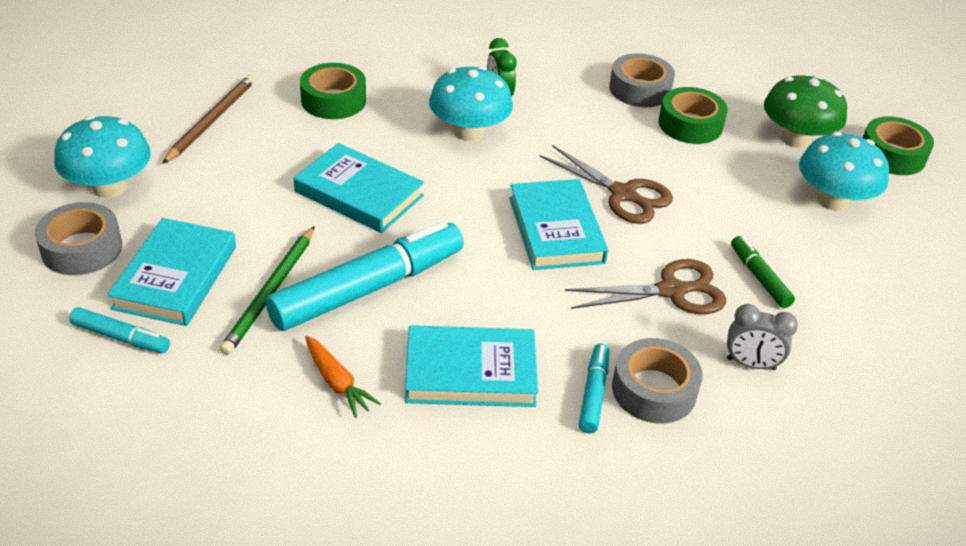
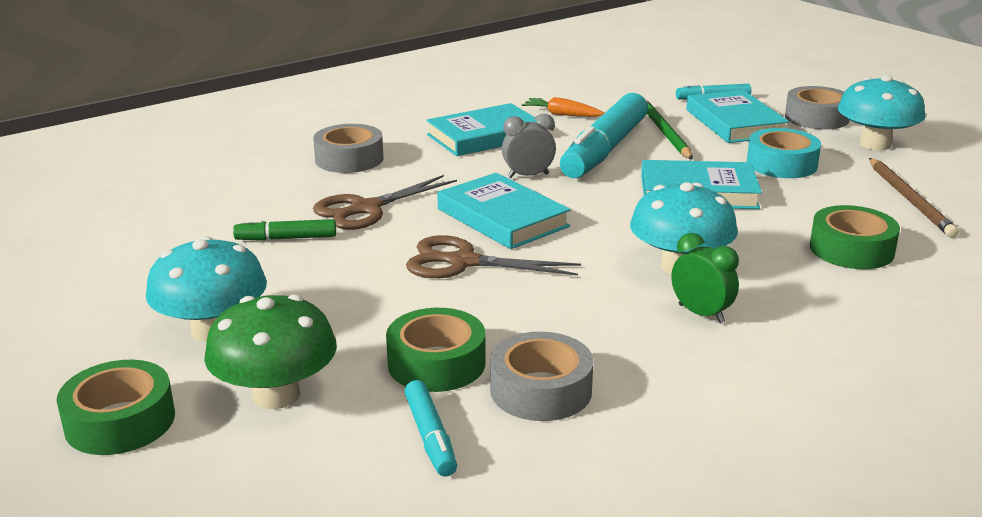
camera: 155 degrees right, 15 degrees down
turquoise marker [579,343,609,434] -> turquoise marker moved to [404,380,457,477]
grey clock [727,304,798,370] -> grey clock moved to [502,114,556,178]
green marker [731,236,795,308] -> green marker turned 135 degrees clockwise [233,219,336,241]
none -> turquoise tape [747,128,821,178]

